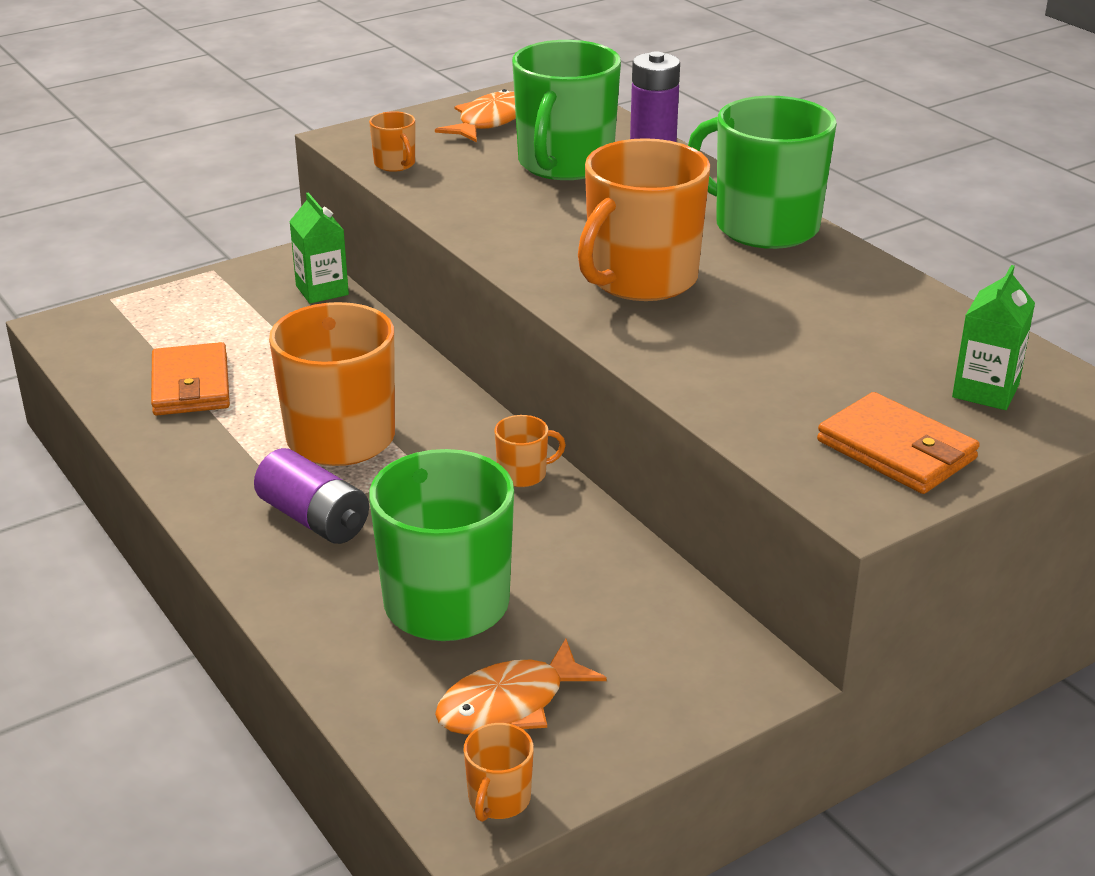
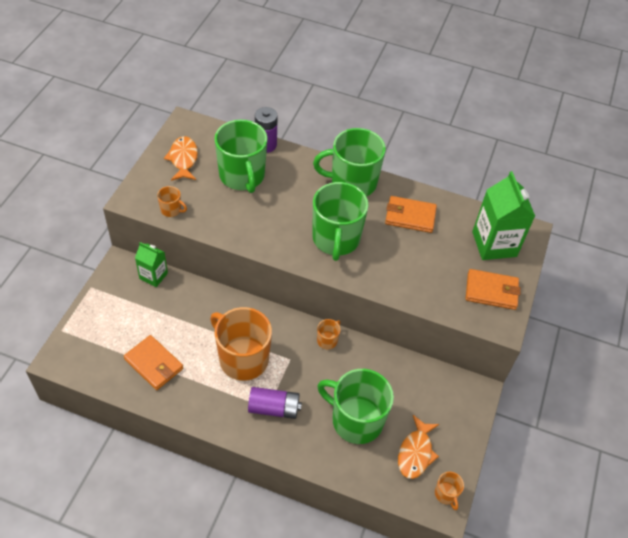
camera: 40 degrees left, 20 degrees up
orange mug [578,138,710,301] -> green mug [312,182,369,261]
green carton [952,265,1035,410] -> green carton [472,171,535,260], size x1.73
none -> orange wallet [385,196,437,233]

